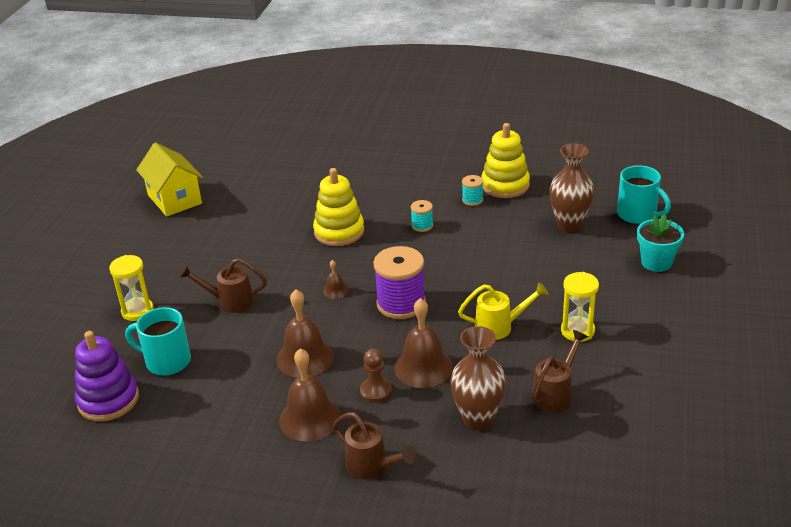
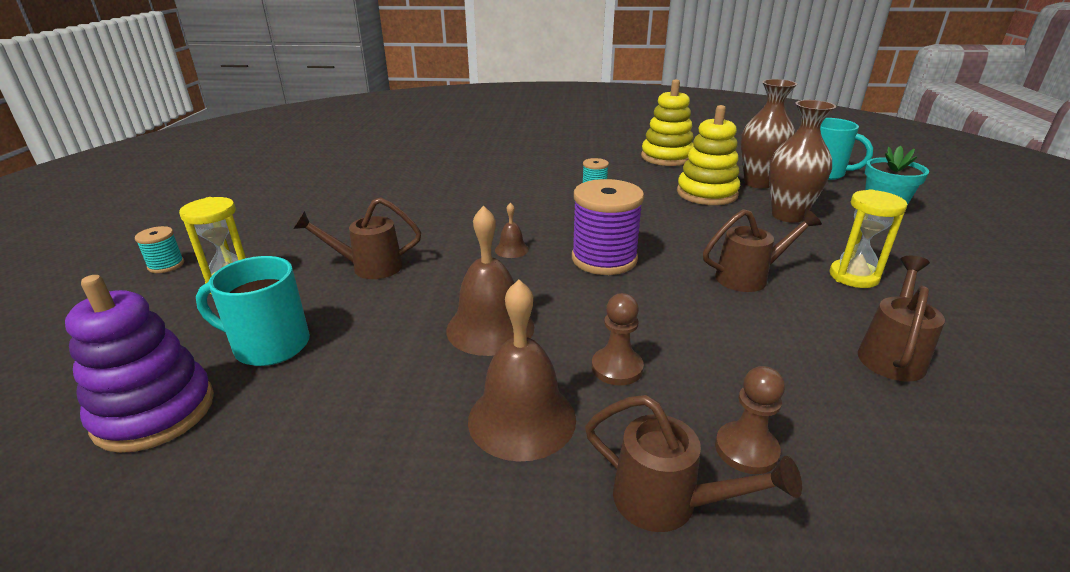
camera: 10 degrees left, 5 degrees down
yellow house [136,142,203,216] -> none
yellow stacking toy [313,168,364,246] -> yellow stacking toy moved to [677,105,740,205]
brown bell [394,298,453,388] -> none
brown vase [450,326,506,430] -> brown vase moved to [769,100,836,223]
yellow watering can [458,282,548,340] -> brown watering can [703,209,822,292]
turquoise spool [462,175,483,206] -> turquoise spool moved to [135,226,184,273]
none -> brown pawn [715,366,785,474]

